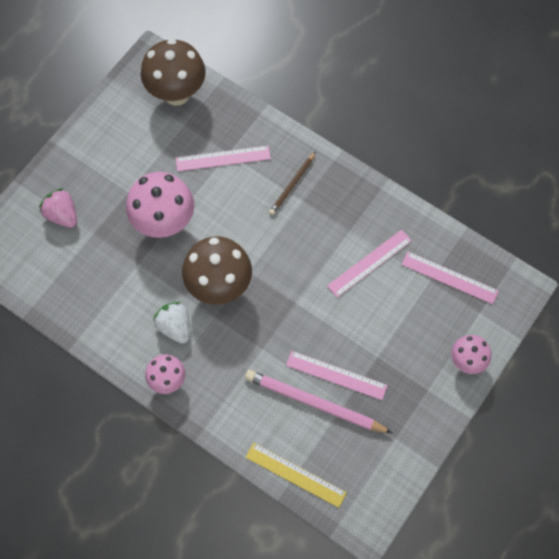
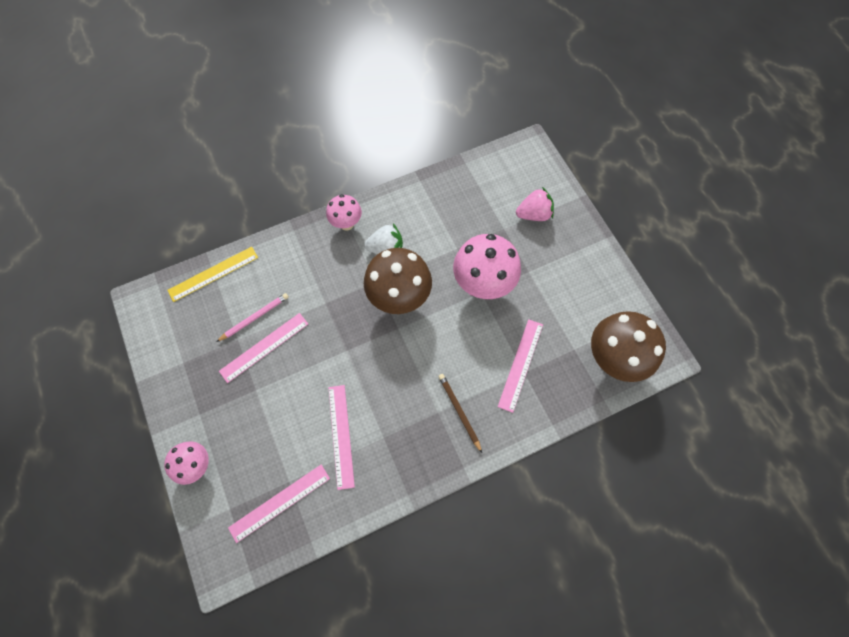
camera: 120 degrees right, 0 degrees up
pink pencil [245,370,392,433] -> pink pencil [216,293,289,342], size x0.57

